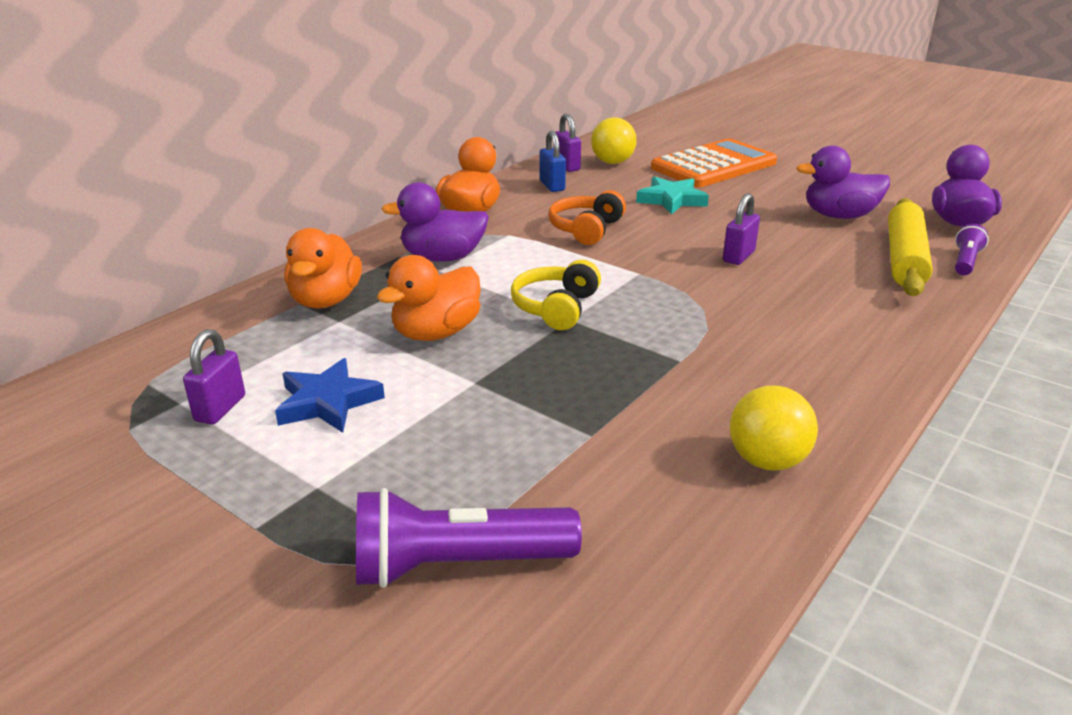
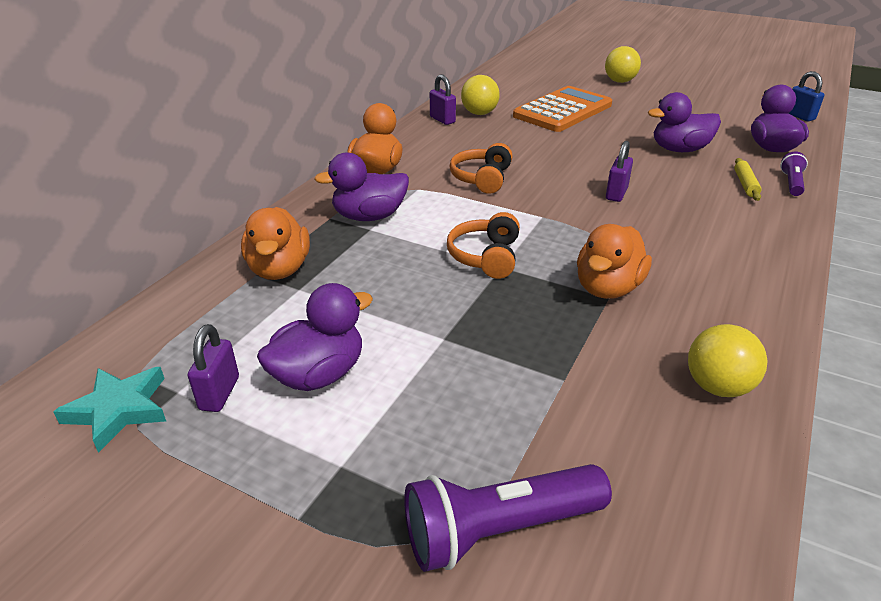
camera: 10 degrees left, 5 degrees up
blue star [275,358,385,433] -> purple duck [257,283,373,391]
orange duck [377,255,481,341] -> orange duck moved to [577,224,652,299]
yellow headphones [511,260,601,330] -> orange headphones [447,212,520,279]
blue padlock [540,131,566,192] -> blue padlock moved to [788,71,824,122]
turquoise star [636,176,709,215] -> turquoise star moved to [53,367,166,453]
yellow rolling pin [888,198,933,296] -> yellow rolling pin [734,158,762,201], size x0.49
none -> yellow ball [605,46,641,83]

